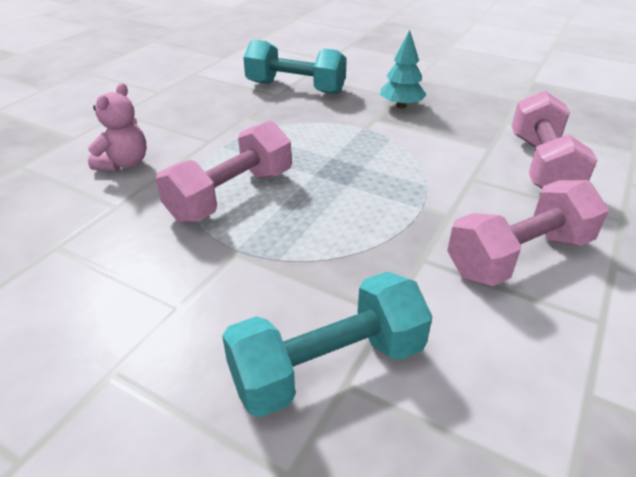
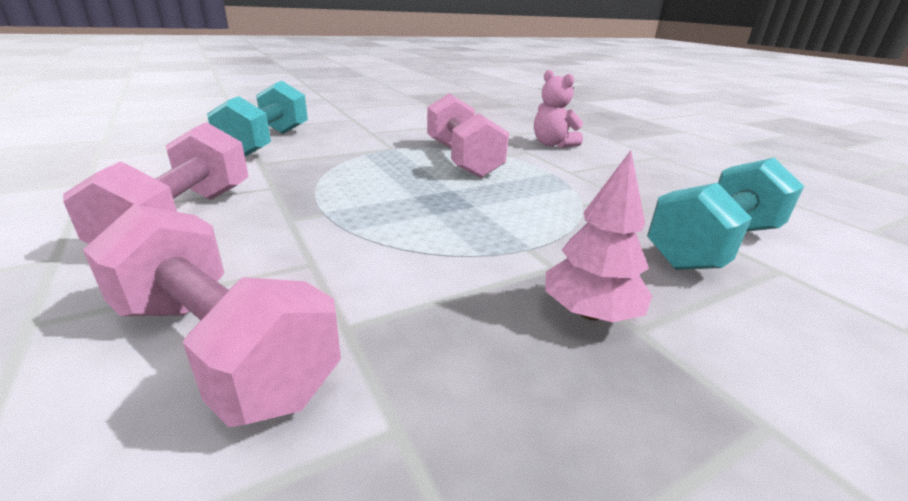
camera: 120 degrees right, 10 degrees down
turquoise tree [380,30,427,108] -> pink tree [546,150,652,322]

